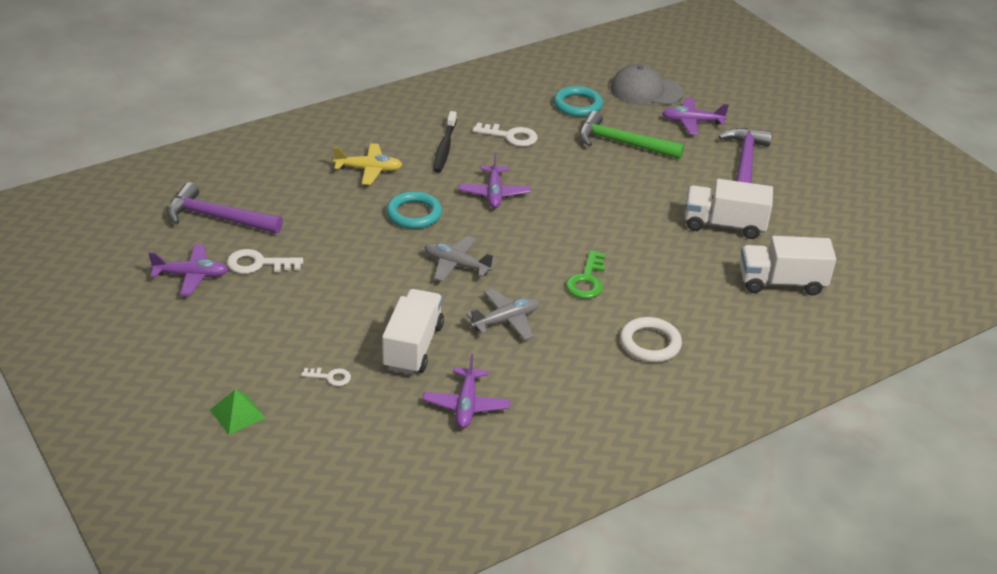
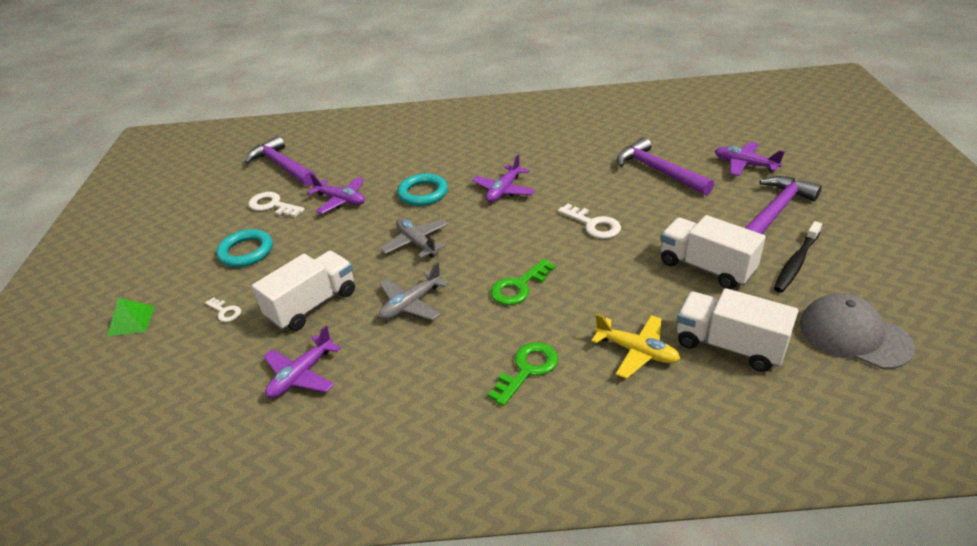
camera: 35 degrees right, 0 degrees up
purple plane [148,244,228,296] -> purple plane moved to [307,174,365,214]
yellow plane [333,143,402,185] -> yellow plane moved to [591,314,680,379]
black toothbrush [434,111,457,173] -> black toothbrush moved to [774,221,822,293]
grey plane [466,289,540,340] -> grey plane turned 135 degrees clockwise [379,262,449,320]
white key [473,122,538,146] -> white key moved to [558,204,621,239]
turquoise ring [554,86,603,117] -> turquoise ring moved to [216,229,273,267]
green hammer [579,111,684,159] -> purple hammer [617,137,714,195]
grey cap [611,64,684,105] -> grey cap moved to [800,293,915,369]
white ring [620,317,682,362] -> green key [488,342,558,406]

